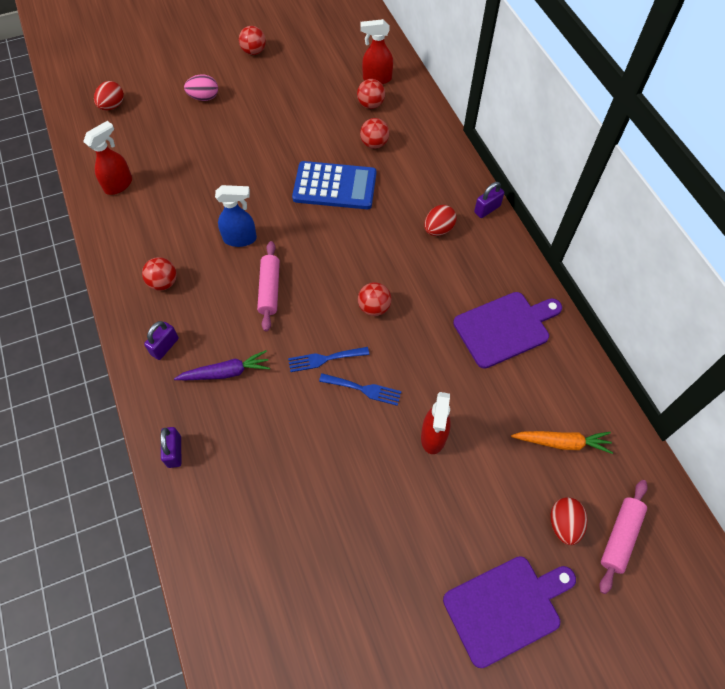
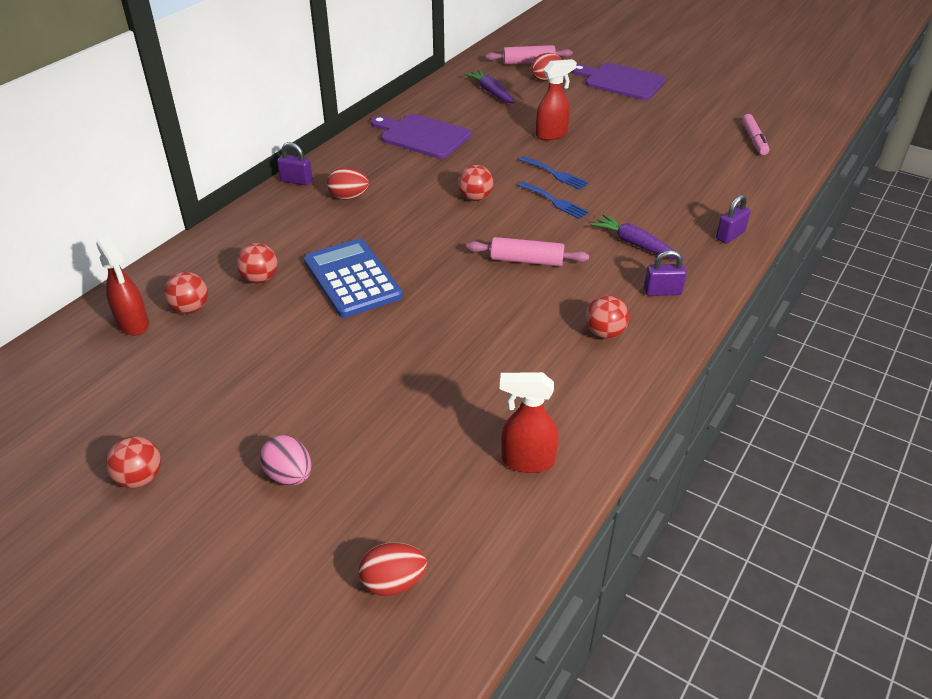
camera: 125 degrees left, 20 degrees down
blue spray bottle [215,185,257,247] -> none
pink rolling pin [257,241,280,331] -> pink rolling pin turned 45 degrees clockwise [466,237,589,266]
blue fork [319,373,402,406] -> blue fork turned 150 degrees clockwise [519,156,589,190]
orange carrot [511,431,613,454] -> purple carrot [464,70,515,103]
none -> pink marker [742,114,769,155]

